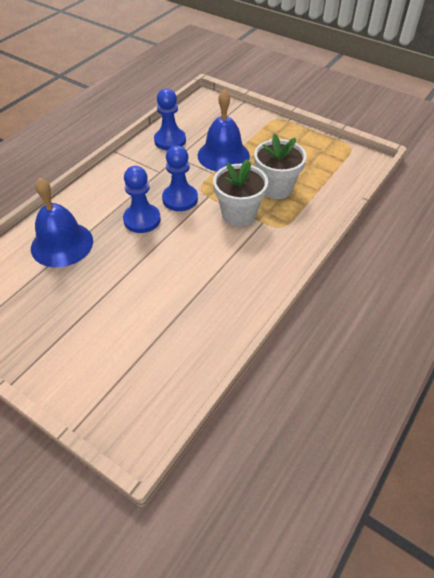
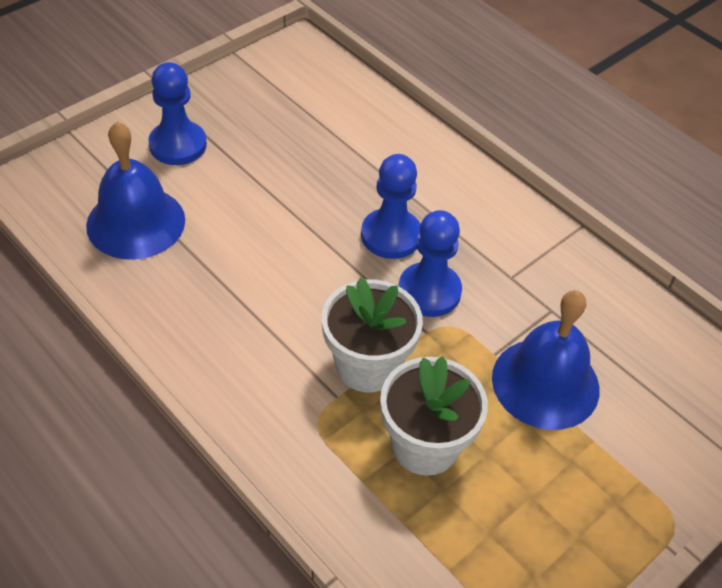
camera: 100 degrees right, 0 degrees up
blue bell [31,178,93,267] -> blue bell moved to [86,122,185,260]
blue pawn [154,88,186,150] -> blue pawn moved to [148,62,207,165]

